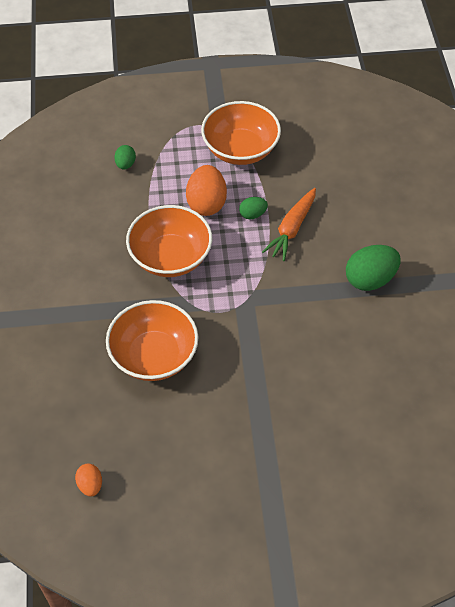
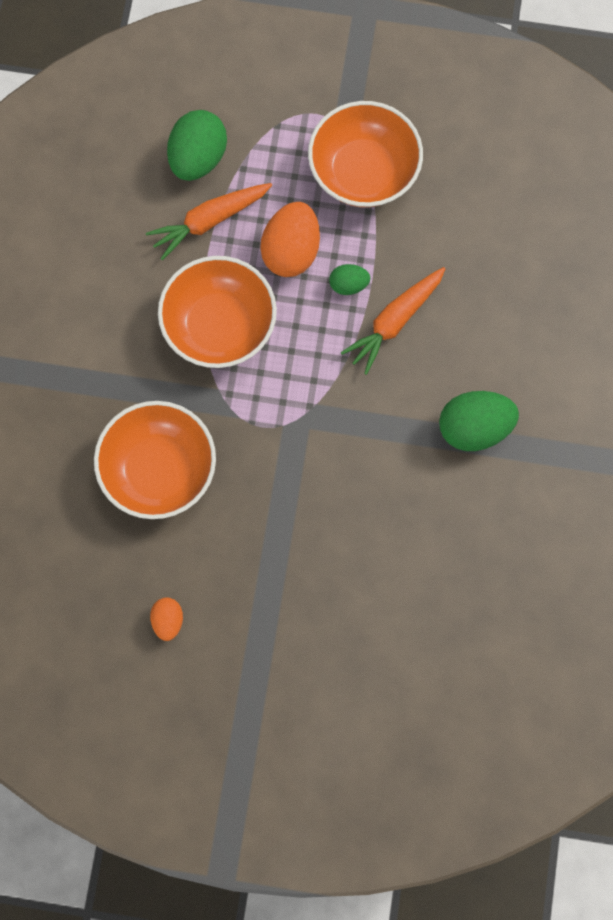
camera: 15 degrees right, 20 degrees up
orange egg [75,464,102,497] -> orange egg moved to [150,598,183,641]
green egg [114,145,136,170] -> green egg [167,110,227,181], size x1.88
none -> orange carrot [146,183,272,260]

